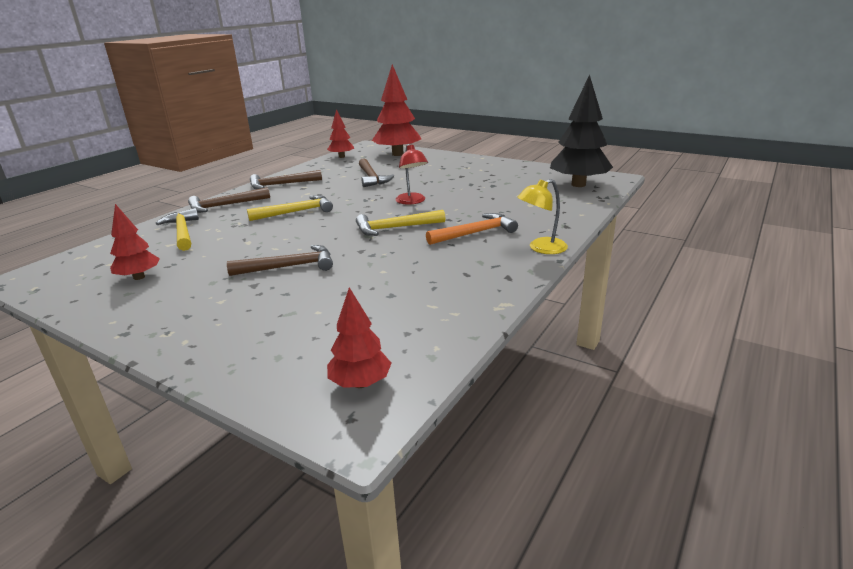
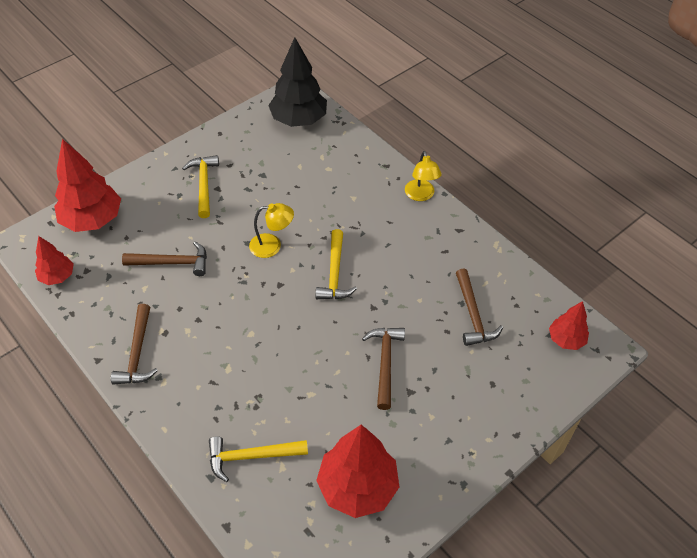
camera: 75 degrees left, 25 degrees up
red tree [110,204,160,280] -> red tree [316,425,399,518], size x1.82
brown hammer [188,187,270,213] -> brown hammer moved to [456,269,503,346]
yellow hammer [247,195,333,221] -> yellow hammer moved to [182,155,219,218]
red lamp [395,144,428,205] -> yellow lamp [249,203,294,258]
orange hammer [426,213,518,245] -> none

